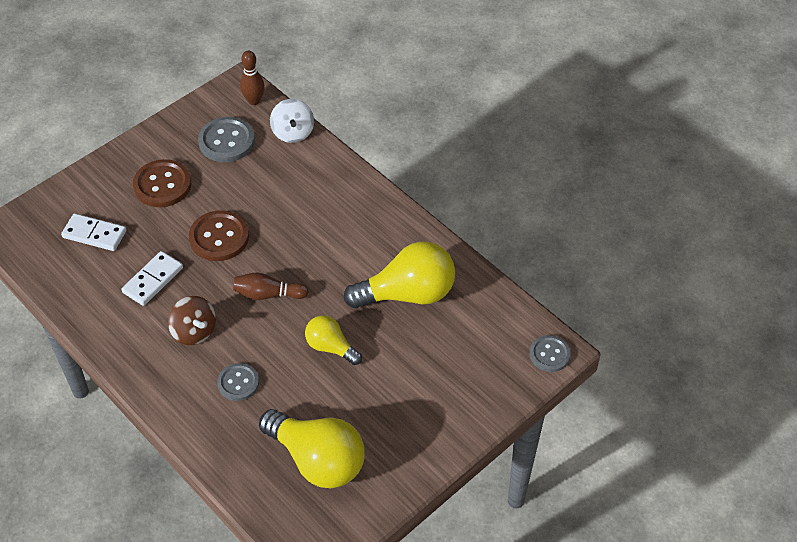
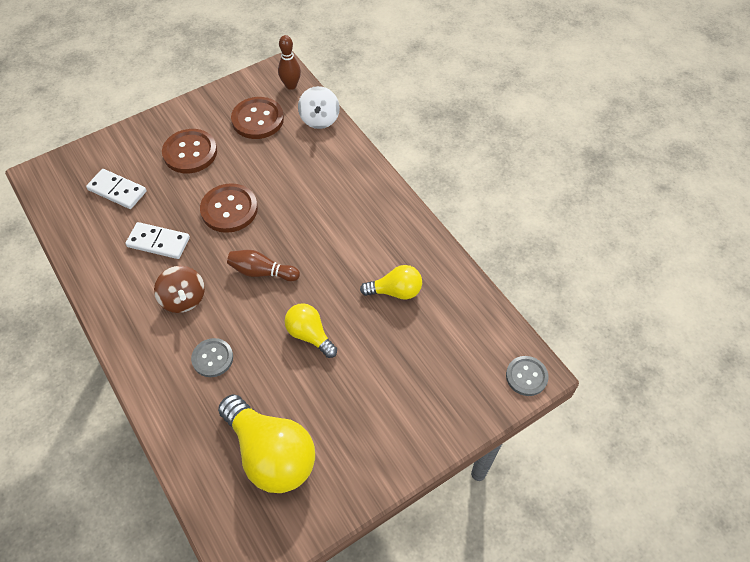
camera: 10 degrees right, 5 degrees up
white domino [121,251,183,306] -> white domino turned 60 degrees clockwise [125,222,190,259]
grey button [198,117,255,162] -> brown button [231,97,284,139]
yellow light bulb [344,242,455,308] -> yellow light bulb [360,265,422,300], size x0.56

